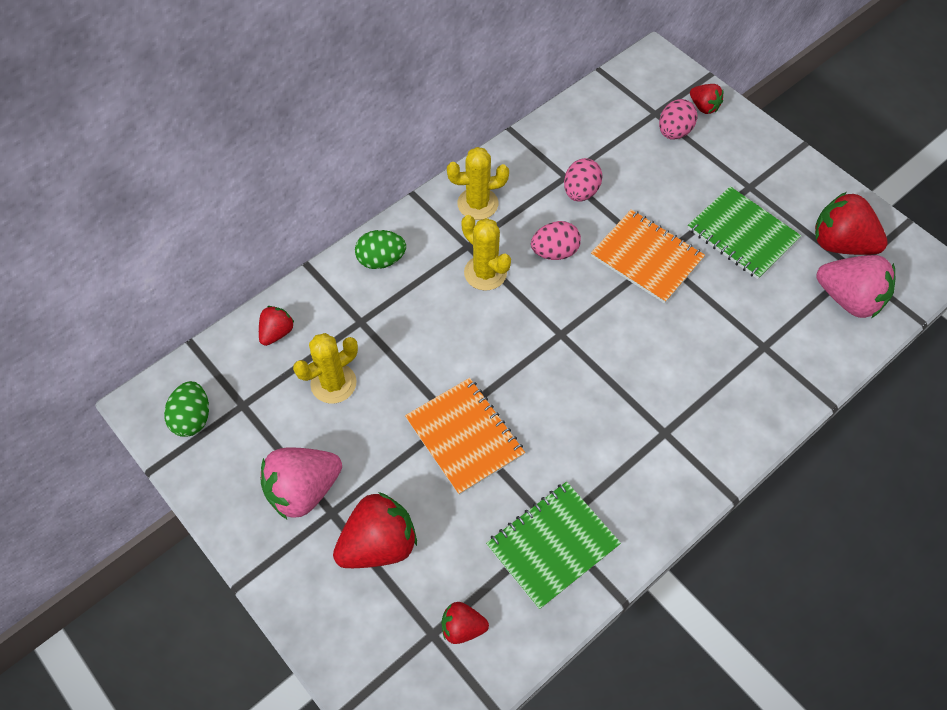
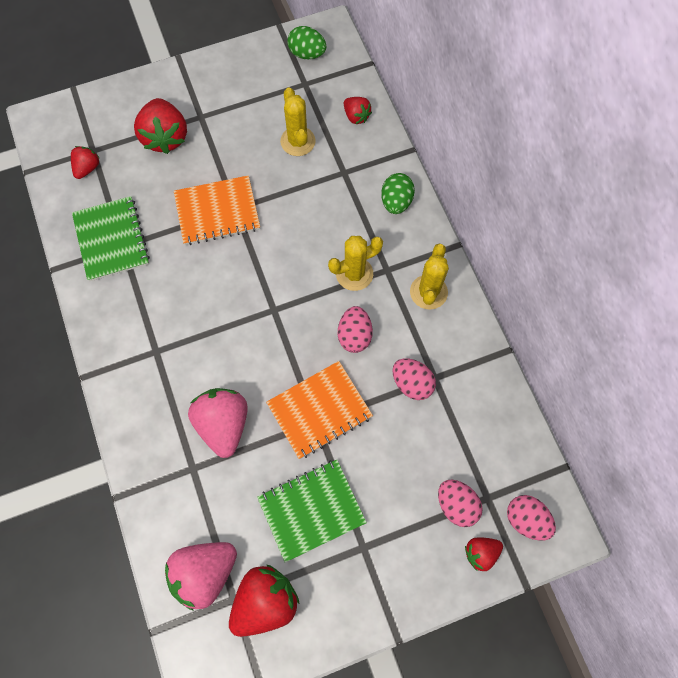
camera: 110 degrees right, 10 degrees up
pink strawberry [260,448,342,519] -> pink strawberry moved to [188,388,248,458]
none -> pink egg [507,495,556,541]

